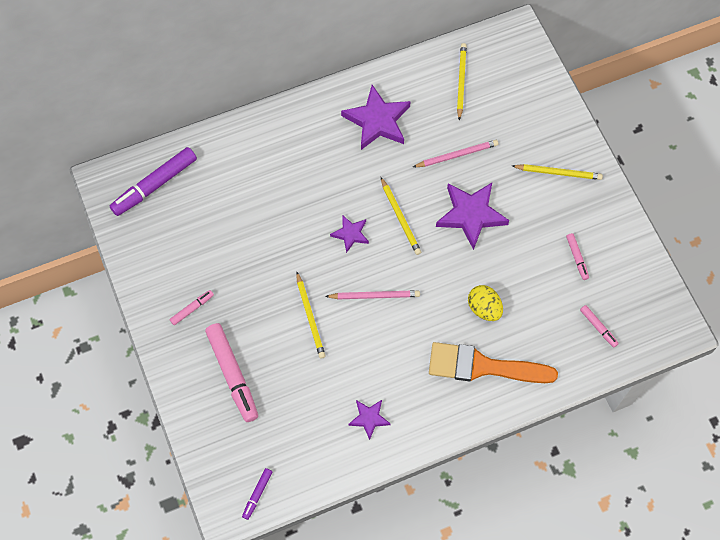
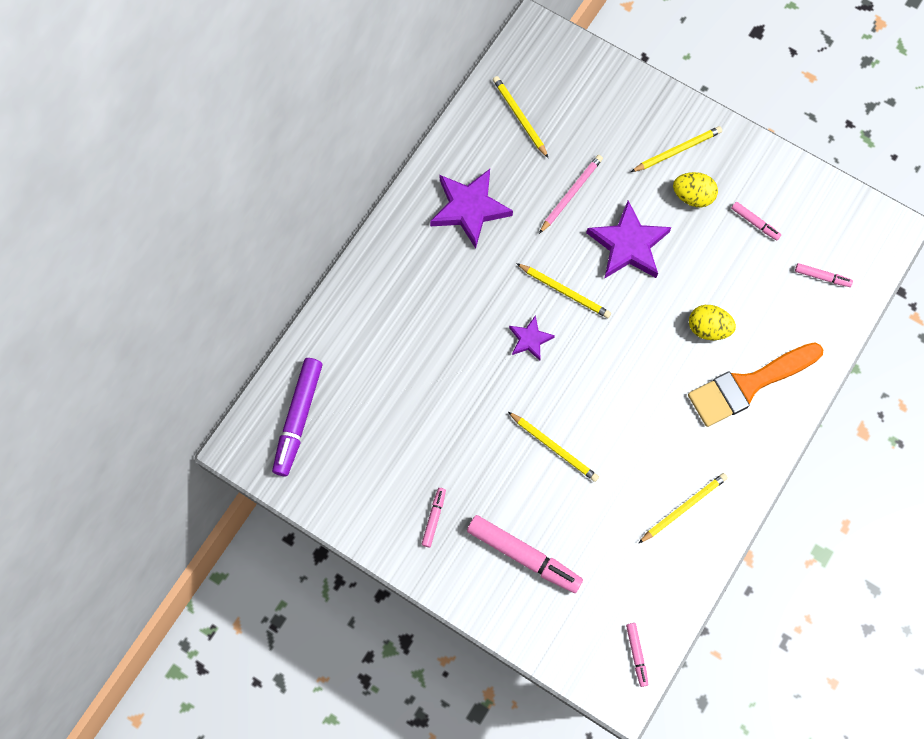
camera: 35 degrees left, 5 degrees up
purple marker [242,468,272,520] -> pink marker [626,623,648,687]
pink pencil [325,290,420,299] -> none
purple star [348,400,391,440] -> yellow pencil [638,473,728,544]
none -> yellow egg [673,172,718,207]

